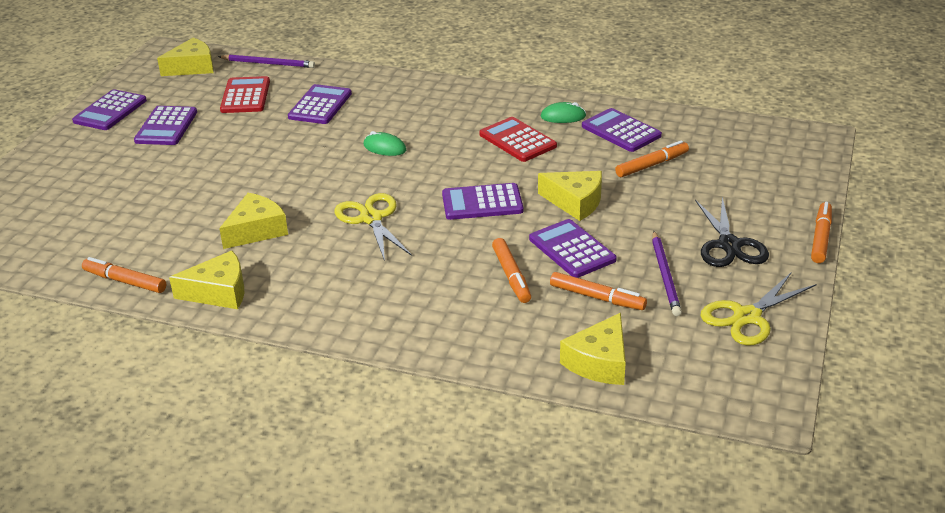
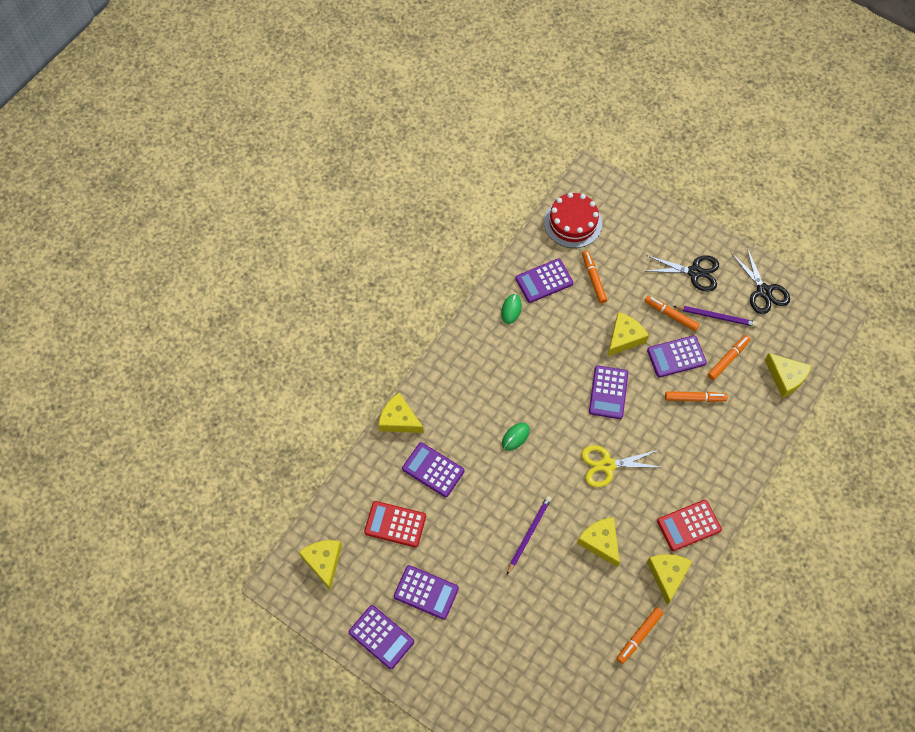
camera: 75 degrees left, 30 degrees up
purple pencil [218,54,315,68] -> purple pencil moved to [507,496,552,575]
red calculator [479,117,557,162] -> red calculator moved to [657,500,722,551]
yellow scissors [701,272,817,346] -> black scissors [731,248,790,314]
orange marker [811,202,832,263] -> orange marker moved to [645,296,700,331]
none -> yellow cheese [379,393,424,433]
none -> red cake [544,192,602,248]

